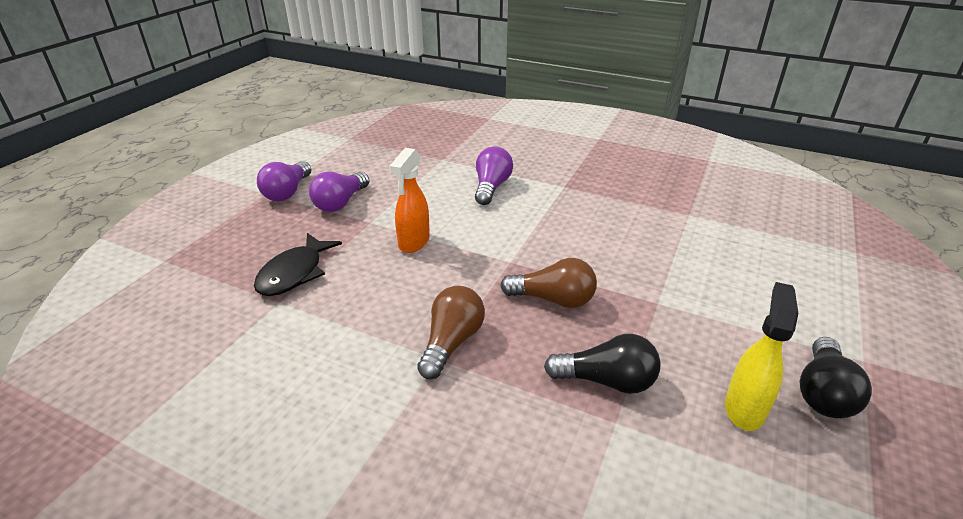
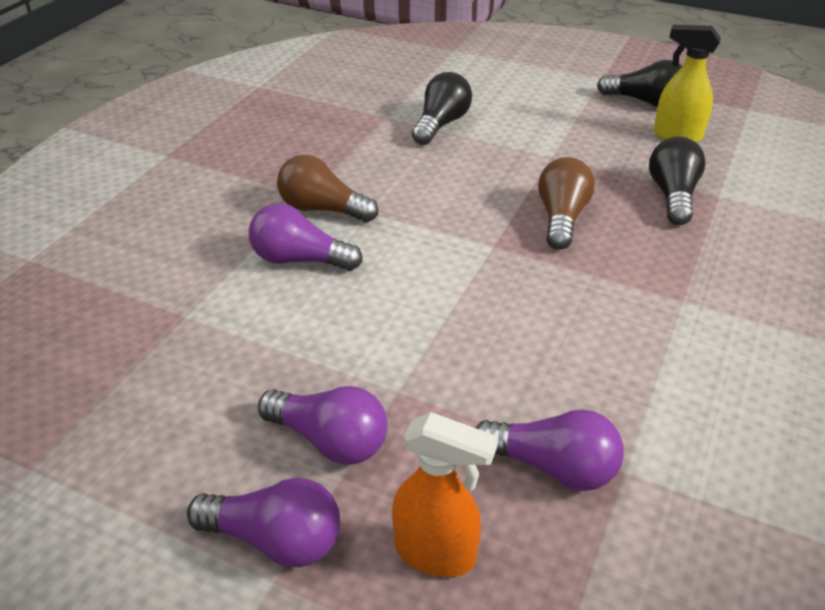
camera: 90 degrees left, 5 degrees up
black fish [254,233,342,296] -> purple light bulb [475,410,624,491]
orange spray bottle [389,148,430,253] -> orange spray bottle moved to [392,412,498,577]
brown light bulb [417,286,485,379] -> brown light bulb moved to [277,155,378,222]
none -> black light bulb [412,72,472,145]

